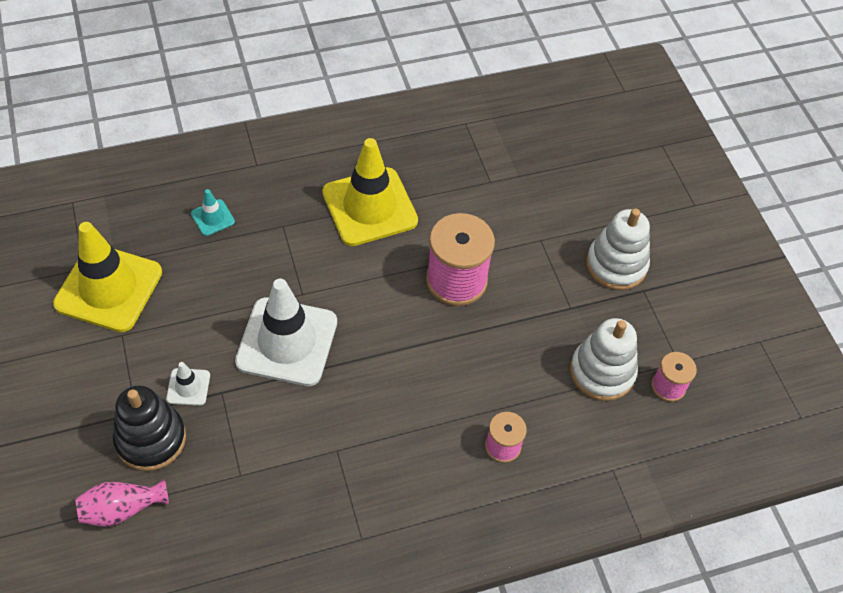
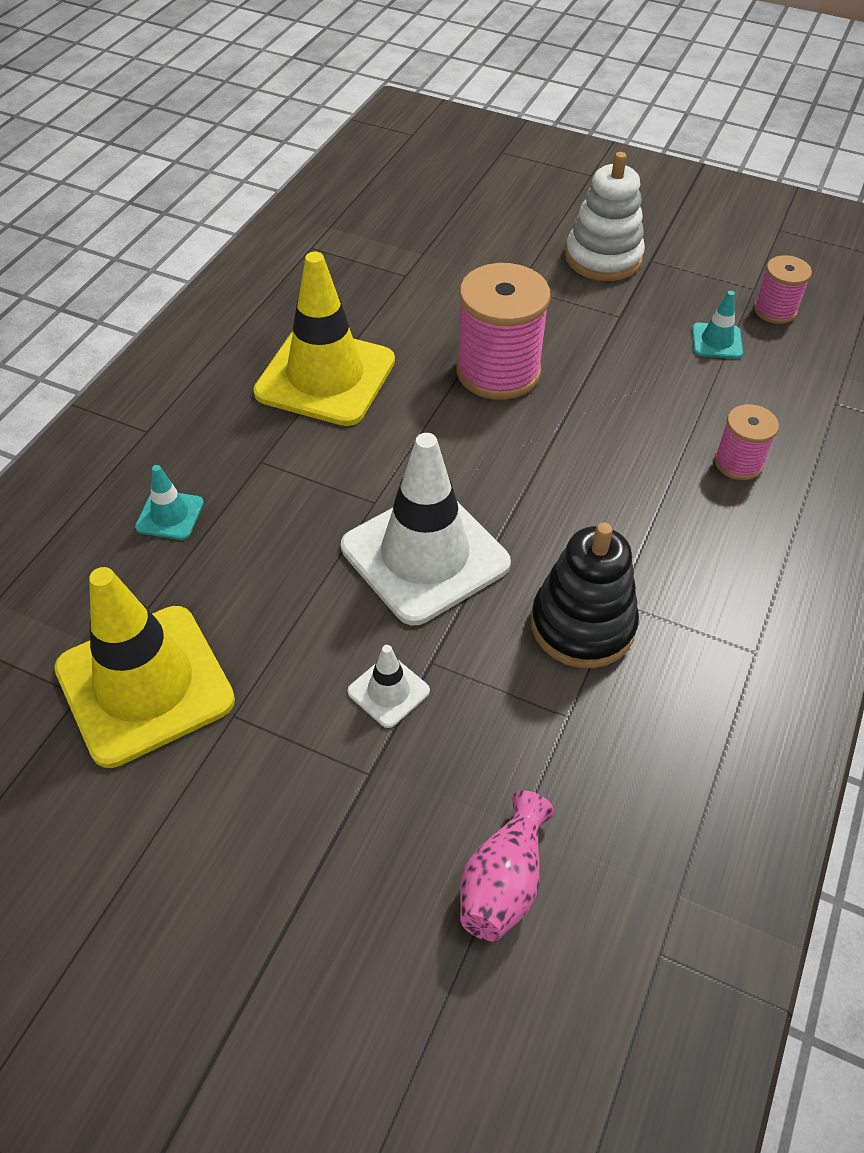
camera: 45 degrees left, 5 degrees down
black stacking toy [113,386,186,471] -> black stacking toy moved to [531,523,639,668]
white stacking toy [570,318,638,401] -> turquoise traffic cone [692,291,743,359]

